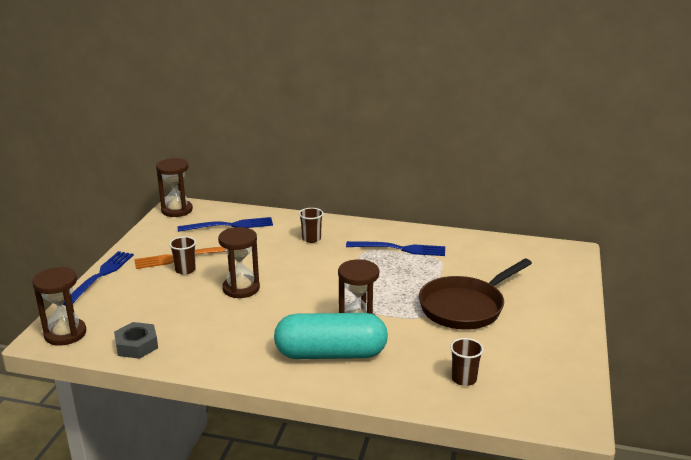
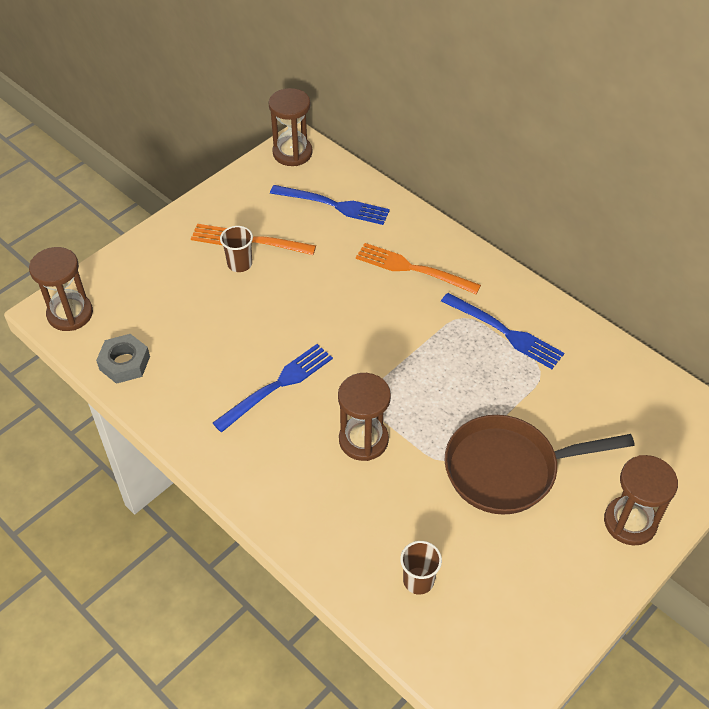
camera: 30 degrees right, 25 degrees up
blue fork [63,251,134,305] -> blue fork moved to [213,344,333,432]
brown hourglass [218,227,260,298] -> brown hourglass moved to [604,455,678,546]
turquoise capsule [274,313,388,359] -> none
brown cup [299,208,323,243] -> orange fork [356,243,481,294]

